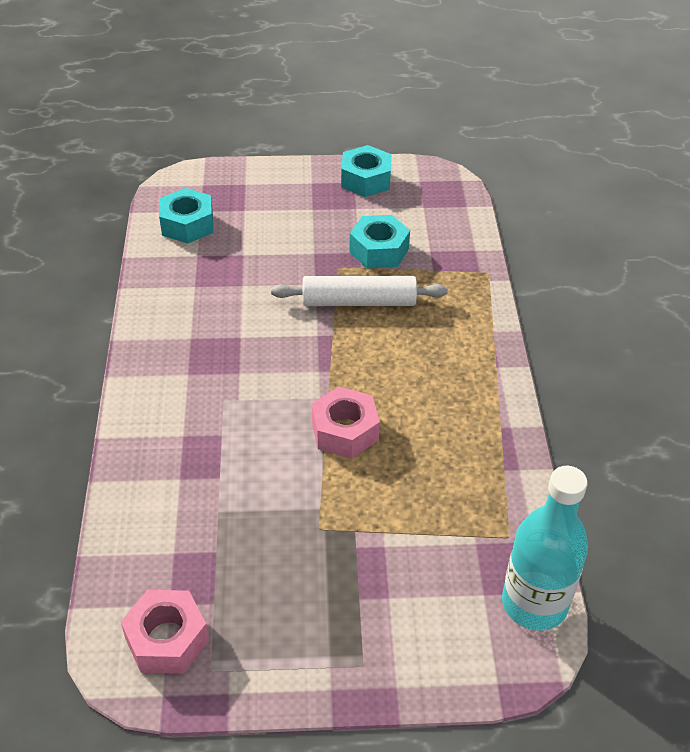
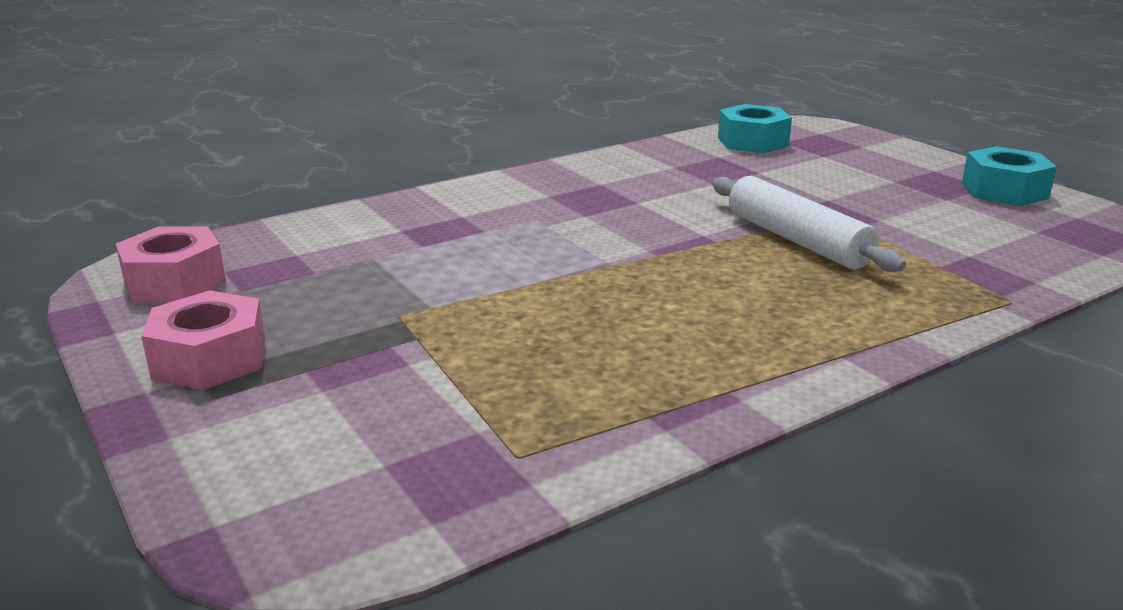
camera: 60 degrees right, 20 degrees down
pink nut [312,387,380,459] -> pink nut moved to [141,290,266,390]
turquoise nut [349,215,410,269] -> none
turquoise bottle [502,466,588,630] -> none

